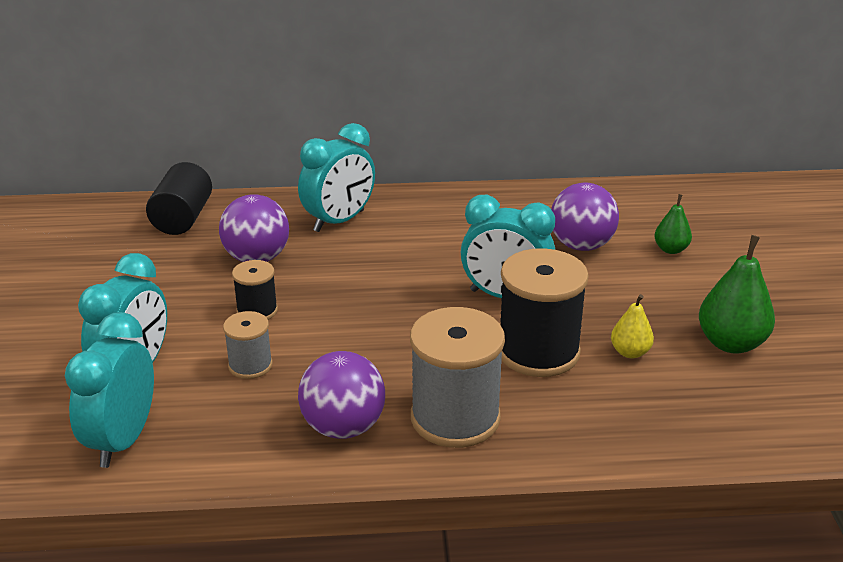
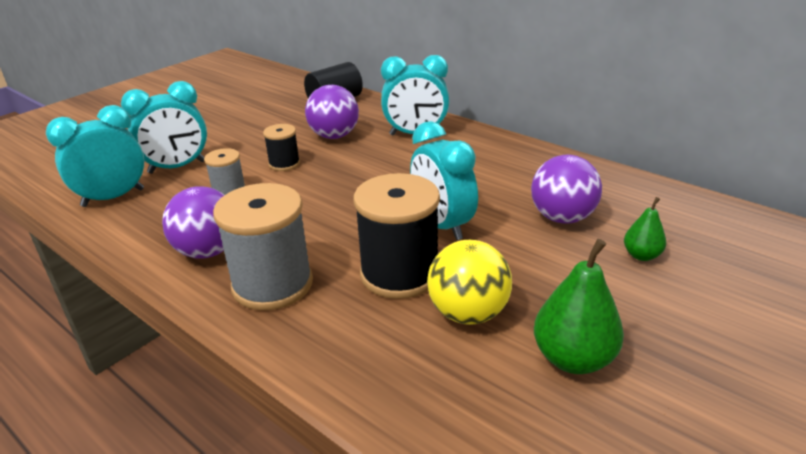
camera: 45 degrees right, 0 degrees up
yellow pear [611,294,654,358] -> yellow ball [427,240,512,325]

